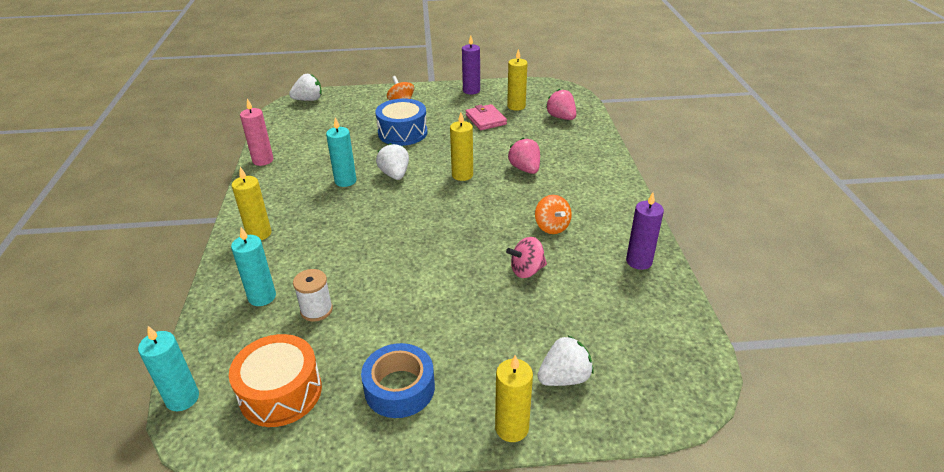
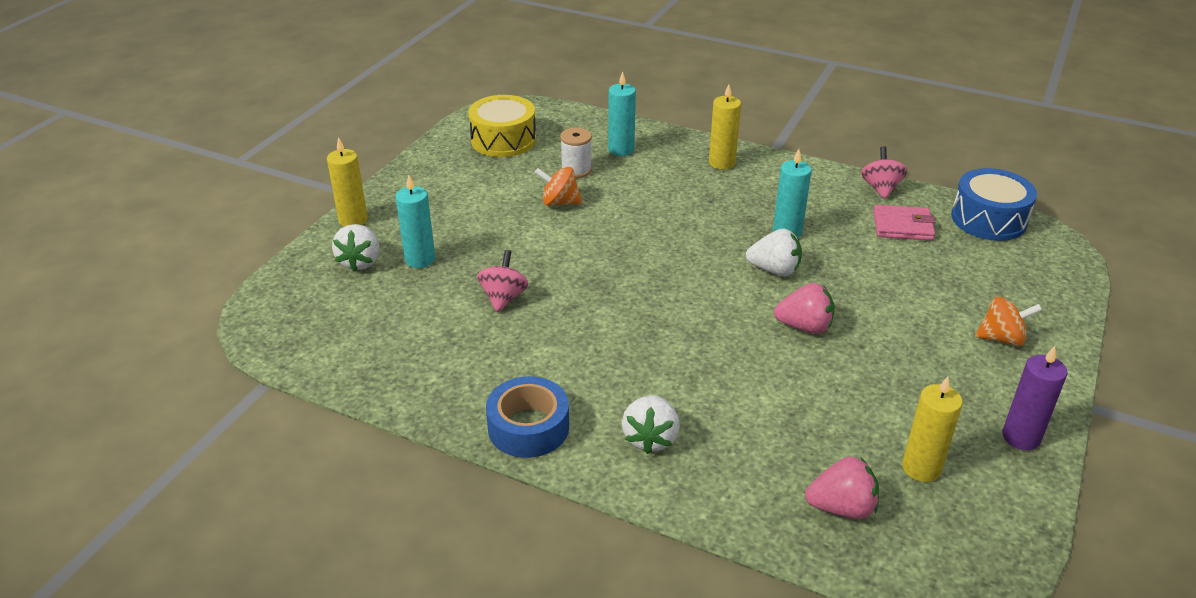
camera: 120 degrees right, 0 degrees up
turquoise candle [138,326,199,411] -> turquoise candle moved to [396,175,435,268]
orange drum [229,334,322,427] -> yellow drum [469,95,536,157]
pink candle [240,99,273,166] -> pink spinning top [861,146,908,199]
white strawberry [289,74,322,101] -> white strawberry moved to [622,395,680,454]
blue tape [361,343,435,418] -> blue tape moved to [486,376,569,458]
blue drum [375,98,427,146] -> blue drum moved to [951,168,1037,241]
yellow candle [450,112,473,181] -> none
pink wallet [466,104,507,130] -> pink wallet moved to [873,205,935,241]
pink strawberry [508,138,540,174] -> pink strawberry moved to [774,283,835,334]
orange spinning top [535,195,572,234] -> orange spinning top moved to [535,167,582,206]
purple candle [626,192,664,270] -> none

